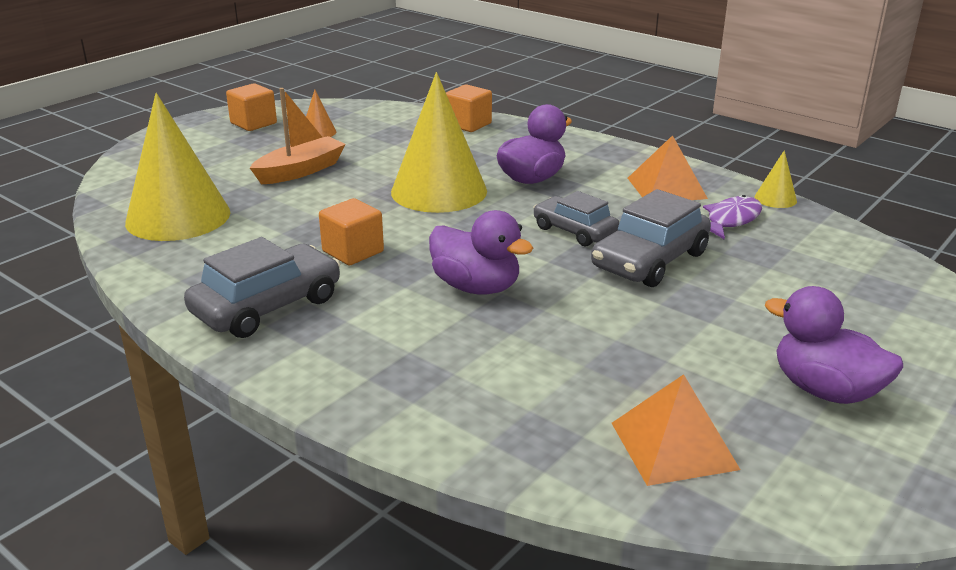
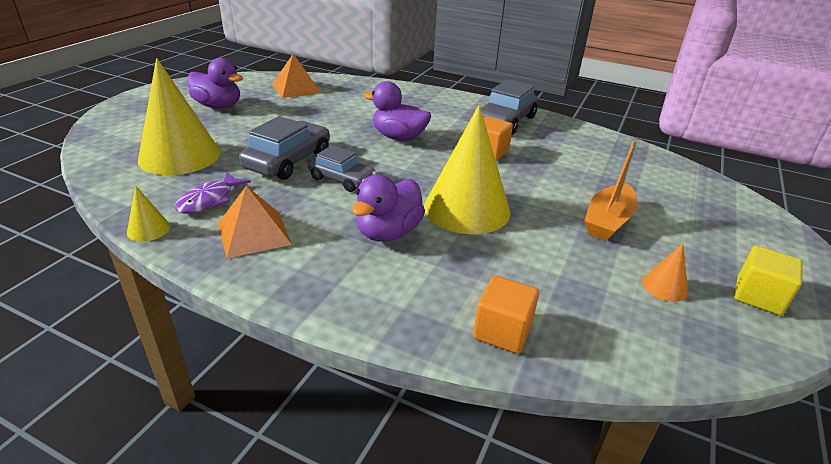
camera: 165 degrees right, 5 degrees up
yellow cone [125,93,230,241] -> yellow cone moved to [138,58,220,175]
orange cube [226,83,277,131] -> yellow cube [734,246,803,315]

